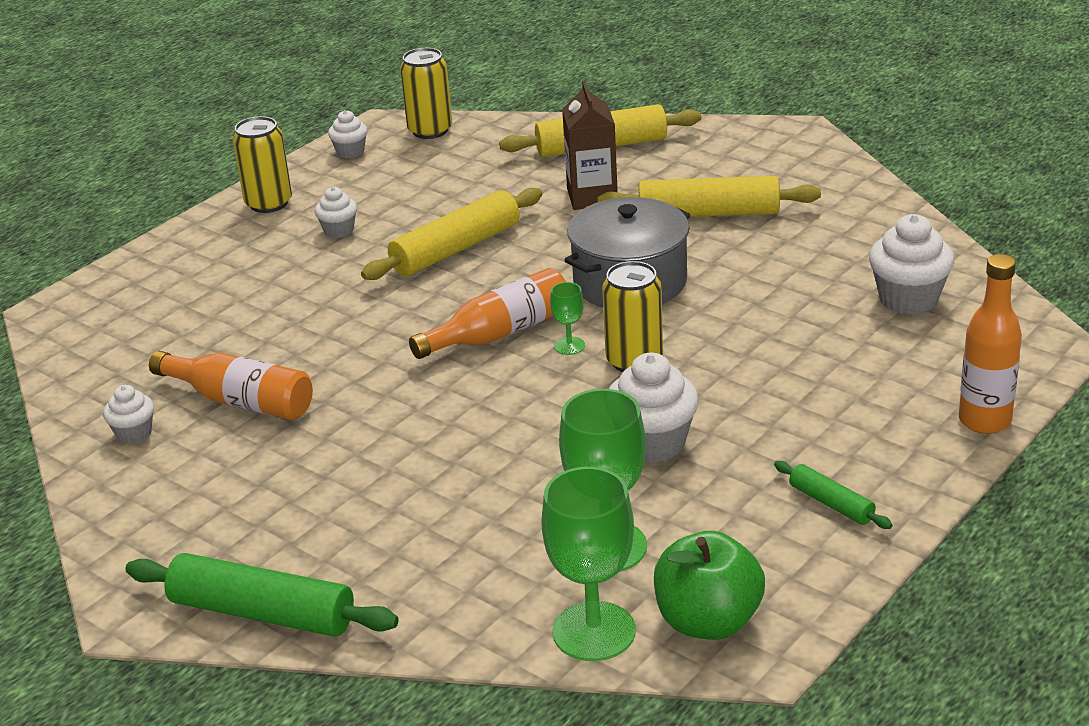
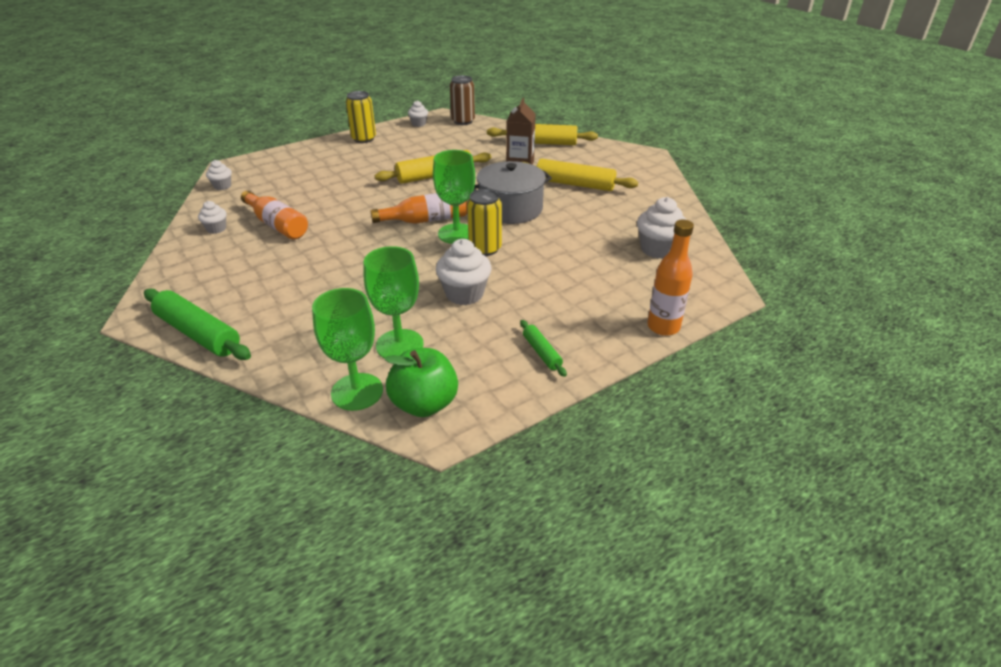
camera: 15 degrees right, 5 degrees up
white cupcake [315,187,357,238] -> white cupcake moved to [206,160,232,190]
yellow can [400,48,452,139] -> brown can [450,75,475,125]
green goblet [550,282,585,355] -> green goblet [433,150,475,244], size x2.15

